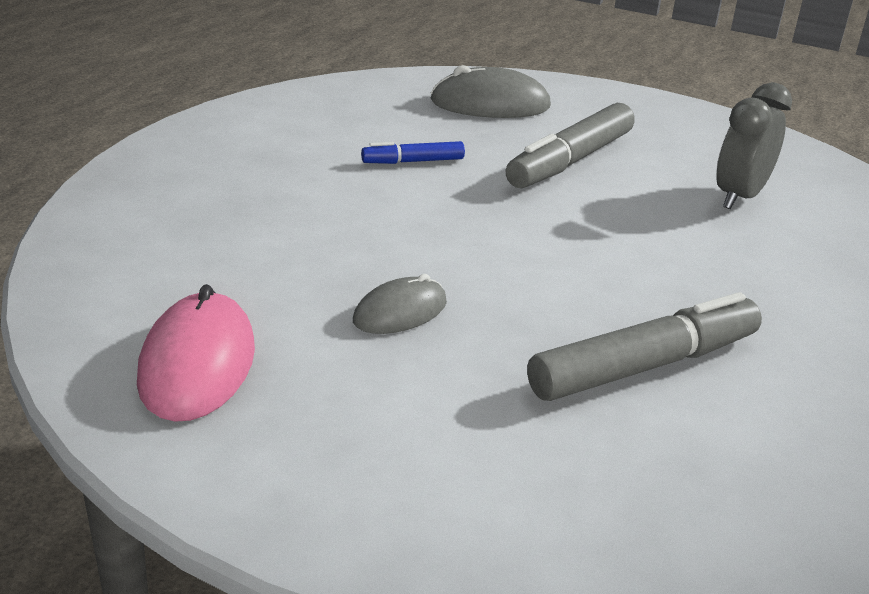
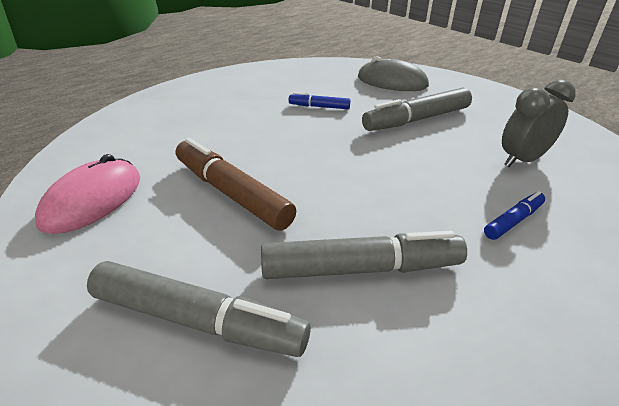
camera: 25 degrees right, 5 degrees up
grey mouse [353,274,447,334] -> brown marker [176,138,296,230]
none -> grey marker [87,261,311,357]
none -> blue marker [484,191,545,240]

